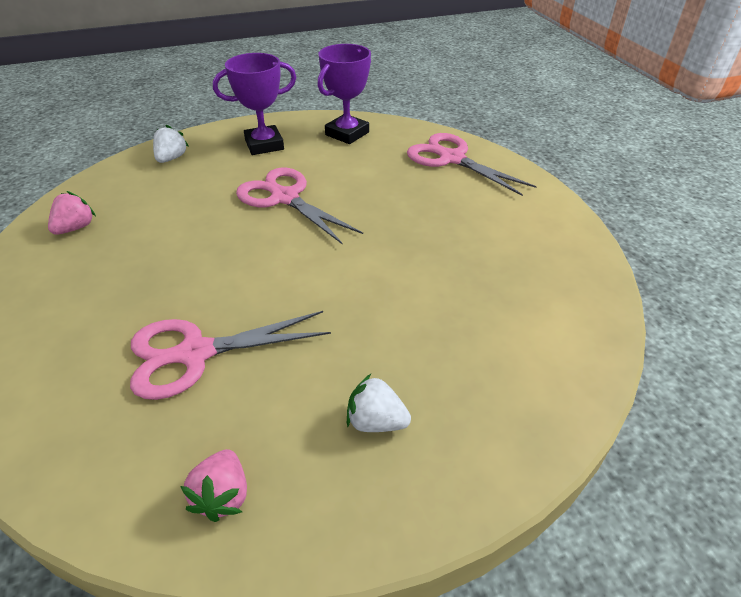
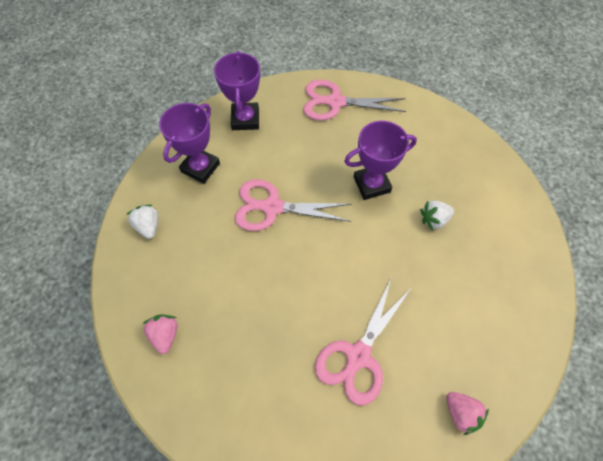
camera: 40 degrees left, 20 degrees up
white strawberry [347,374,411,432] -> white strawberry moved to [420,200,454,231]
none -> purple trophy [344,121,417,200]

